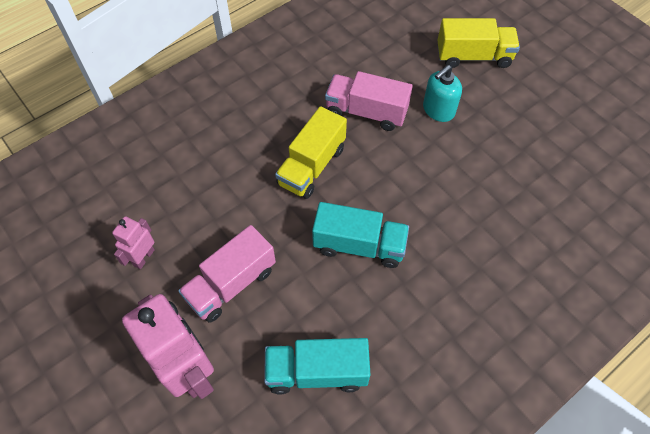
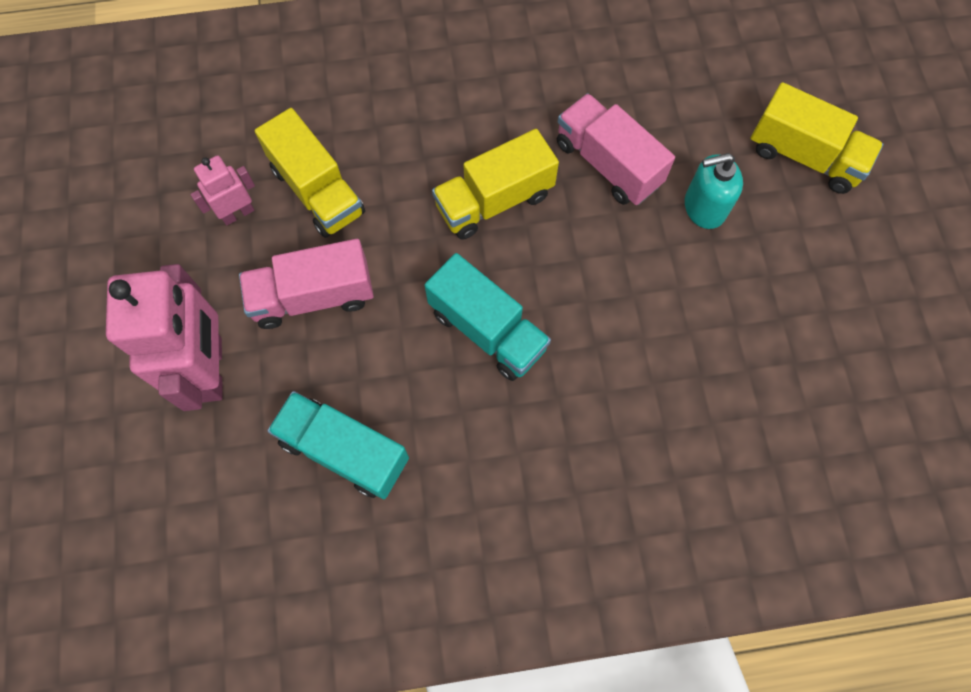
camera: 30 degrees right, 10 degrees up
none -> yellow truck [255,108,365,238]

